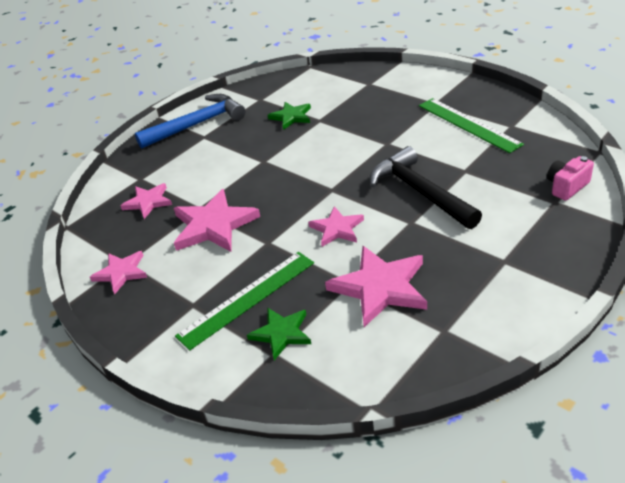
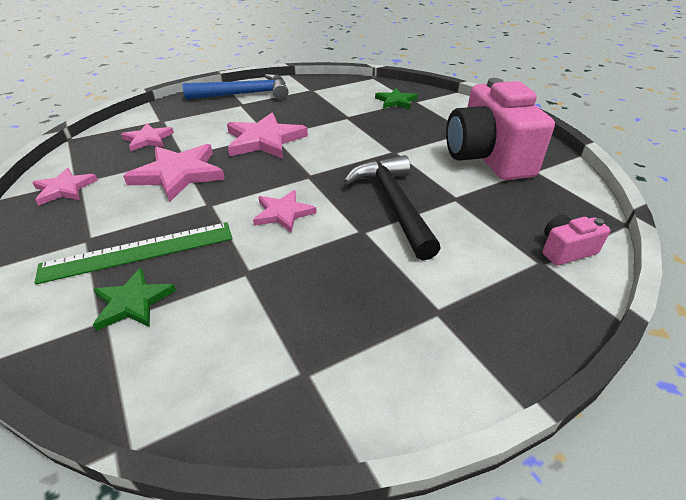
camera: 15 degrees right, 0 degrees up
green star [268,102,311,130] -> green star moved to [375,88,417,109]
pink star [325,246,427,327] -> pink star moved to [227,113,308,159]
green ruler [419,98,524,153] -> pink camera [446,78,555,180]

